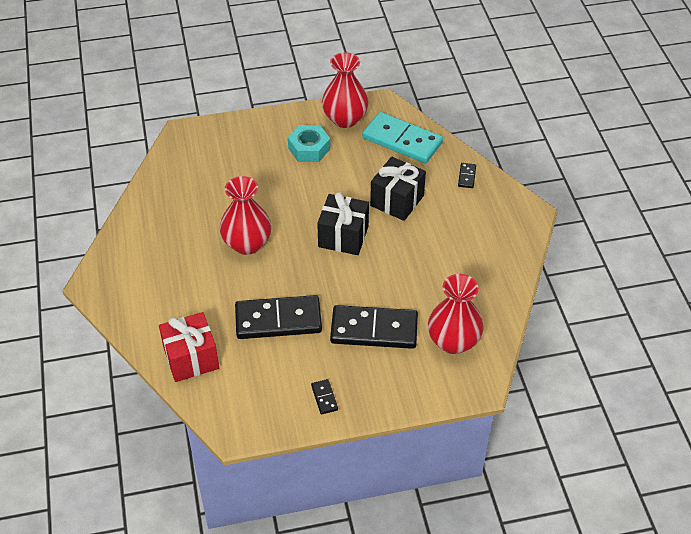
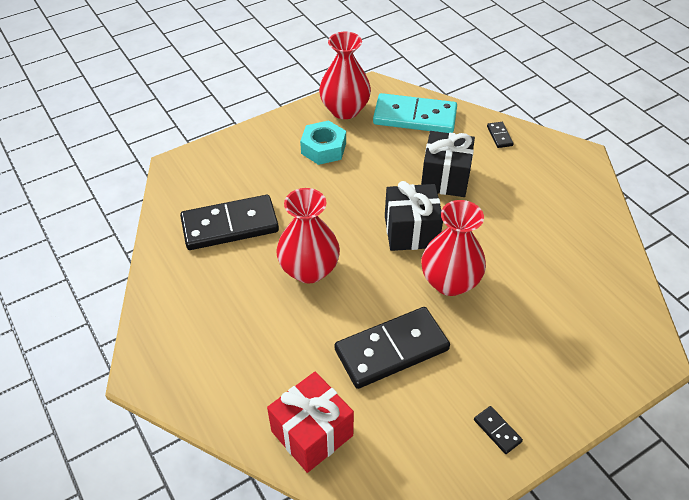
camera: 20 degrees left, 0 degrees up
black domino [330,305,418,349] -> black domino moved to [180,195,279,250]
red vase [428,274,484,354] -> red vase moved to [422,200,486,296]

